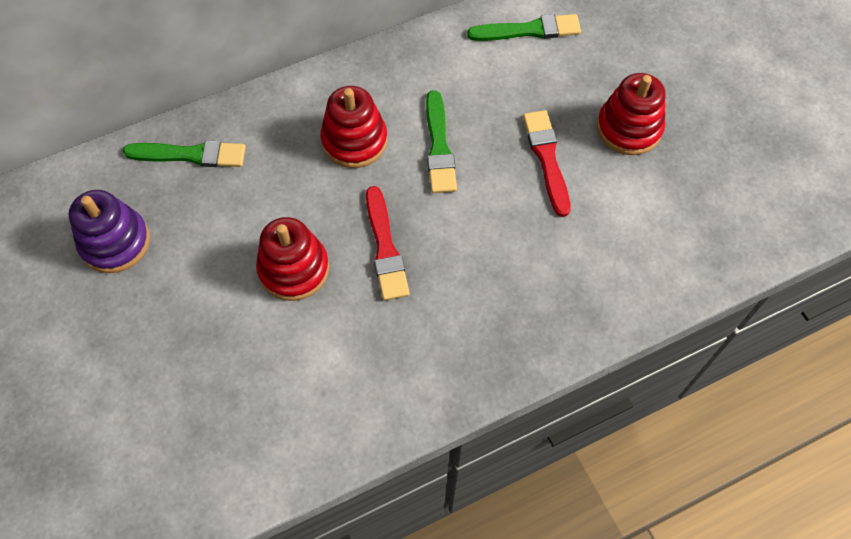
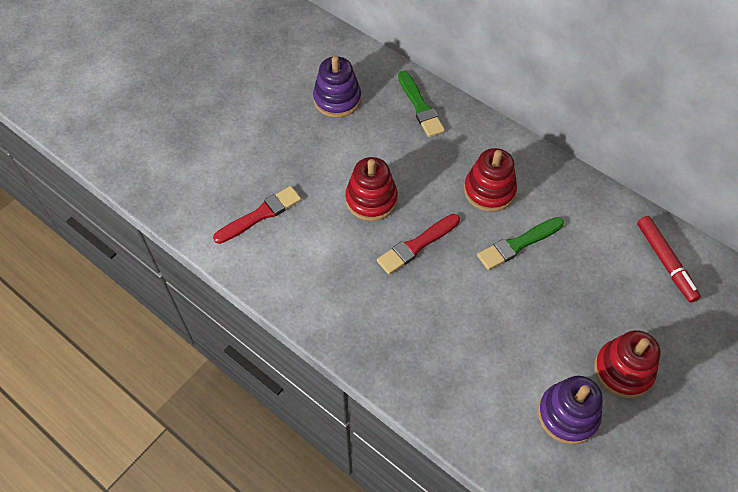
camera: 65 degrees right, 5 degrees down
green brush [467,14,581,41] -> red marker [637,216,701,303]
red brush [523,110,570,217] -> red brush moved to [213,186,301,244]
none -> purple stacking toy [538,376,603,444]

